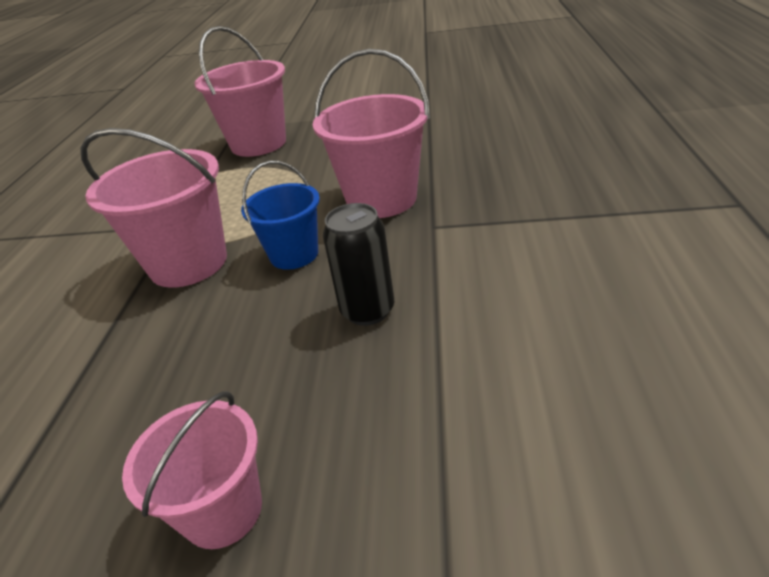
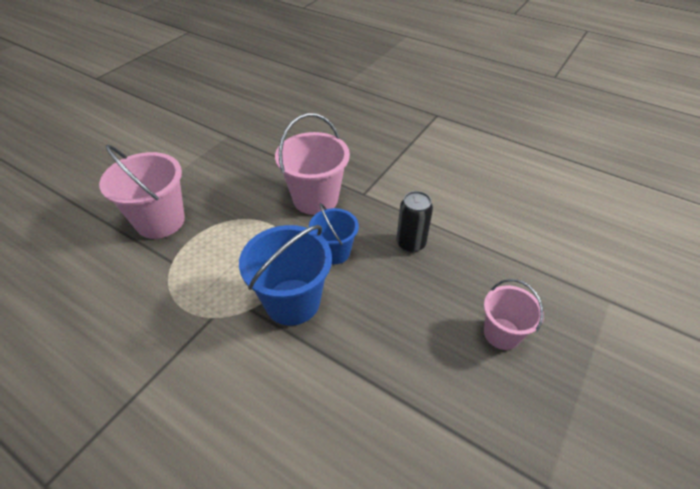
camera: 65 degrees left, 10 degrees up
pink bucket [80,128,227,288] -> blue bucket [239,225,332,326]

